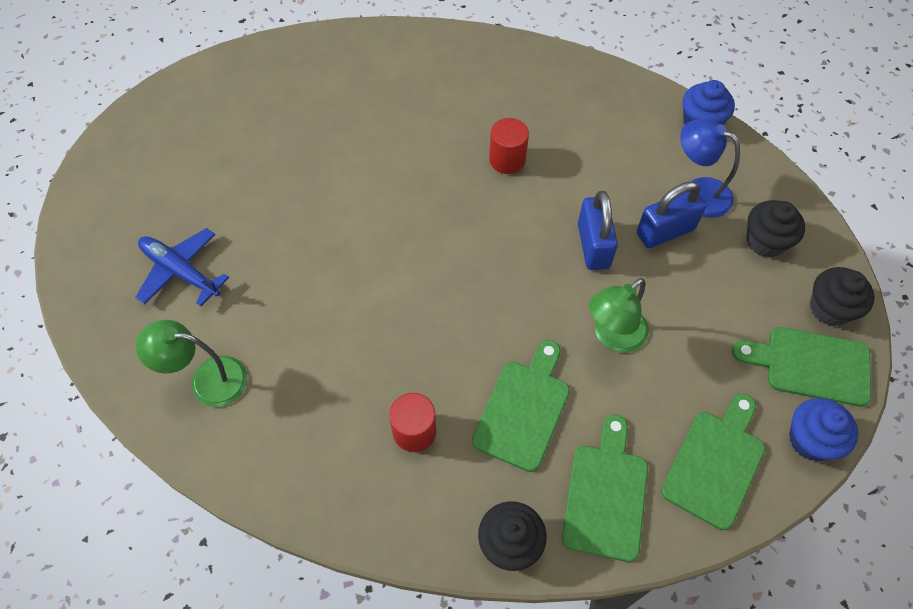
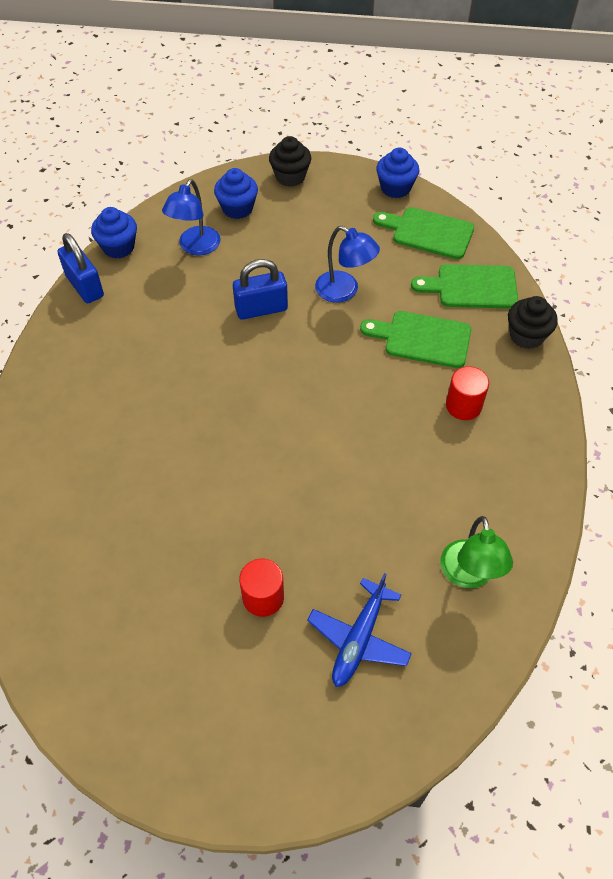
camera: 100 degrees left, 5 degrees down
red cylinder [489,118,529,174] -> red cylinder moved to [239,559,284,617]
green lamp [589,278,649,353] -> blue lamp [315,226,380,303]
blue padlock [637,181,706,248] -> blue padlock moved to [58,233,104,303]
green cutting board [732,327,871,407] -> none
black cupcake [747,200,805,257] -> blue cupcake [214,168,258,219]

